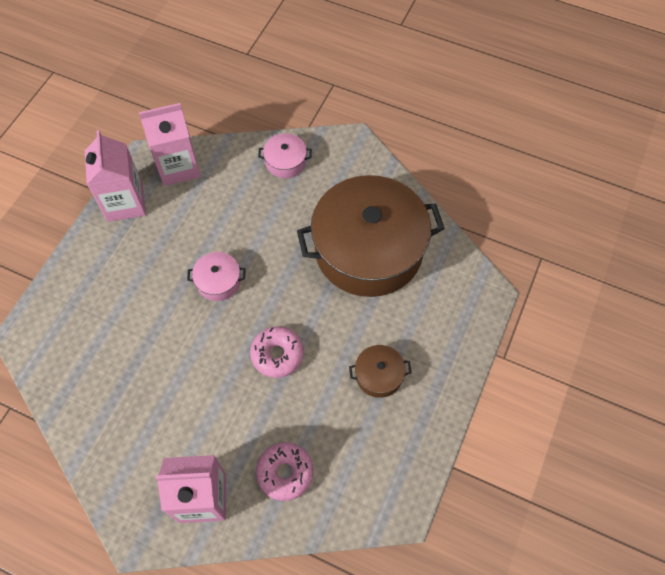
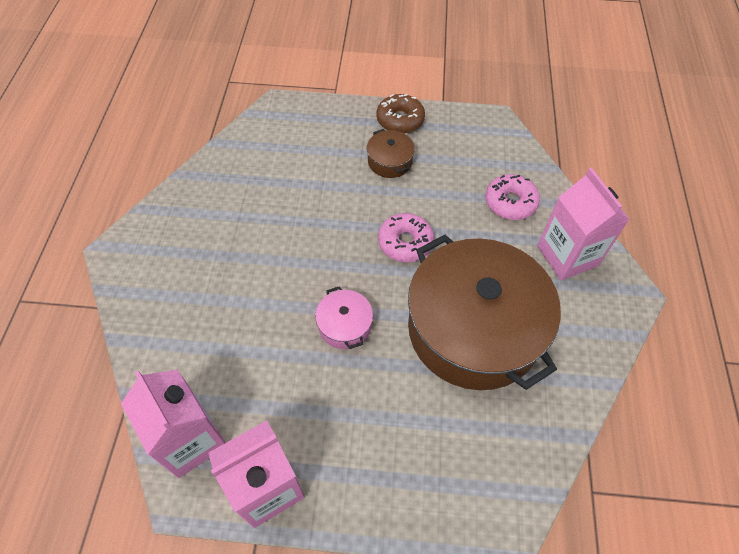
camera: 110 degrees left, 5 degrees down
pink pot [258,133,312,178] -> none
brown pot [297,175,445,297] -> brown pot moved to [408,234,561,390]
none -> brown donut [376,94,425,133]

